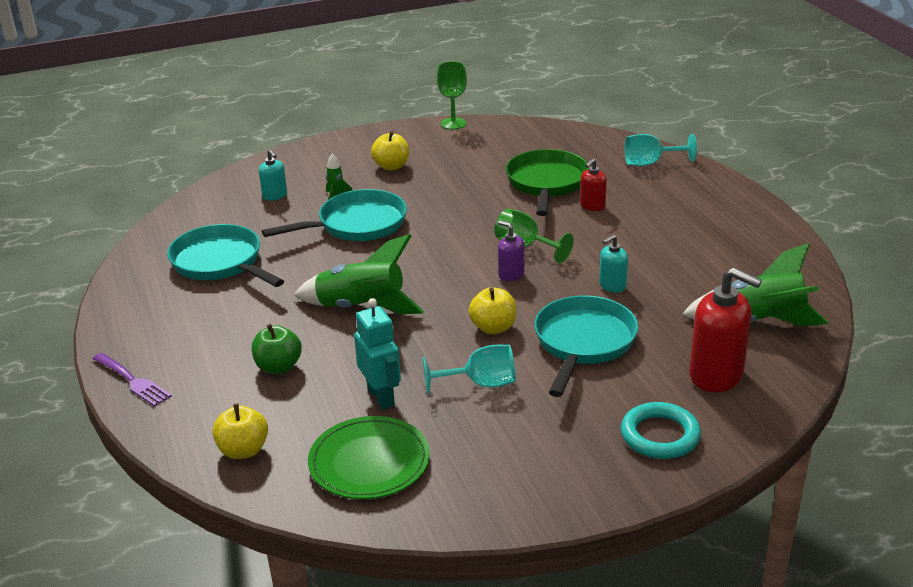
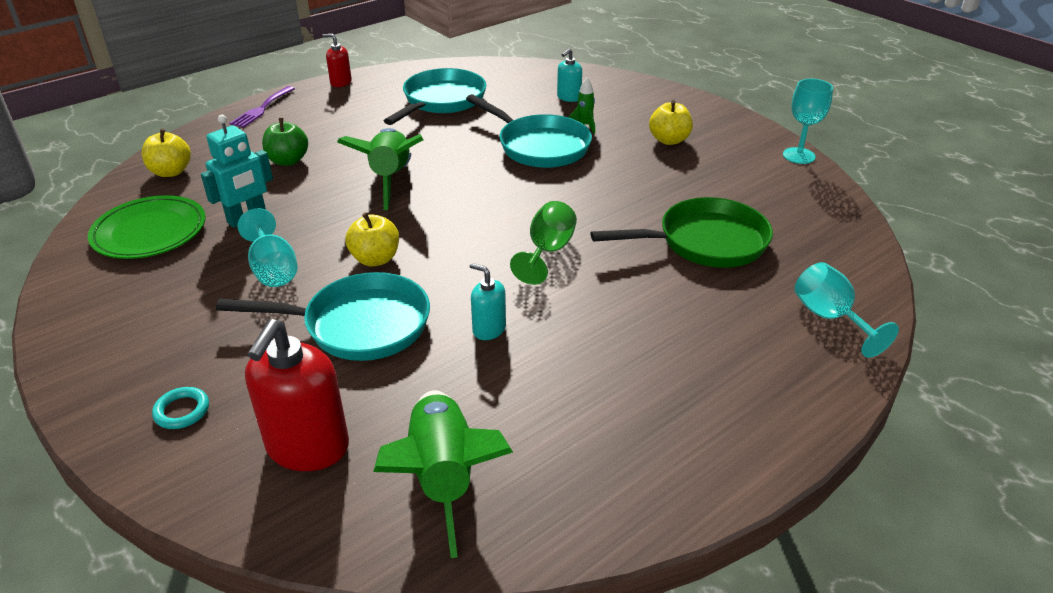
camera: 70 degrees right, 5 degrees up
green goblet [437,61,467,130] -> turquoise goblet [783,79,833,164]
purple soap dispenser [498,221,524,281] -> none
red soap dispenser [580,158,607,211] -> red soap dispenser moved to [322,34,352,87]
turquoise ring [621,402,701,459] -> turquoise ring [152,387,209,429], size x0.57

